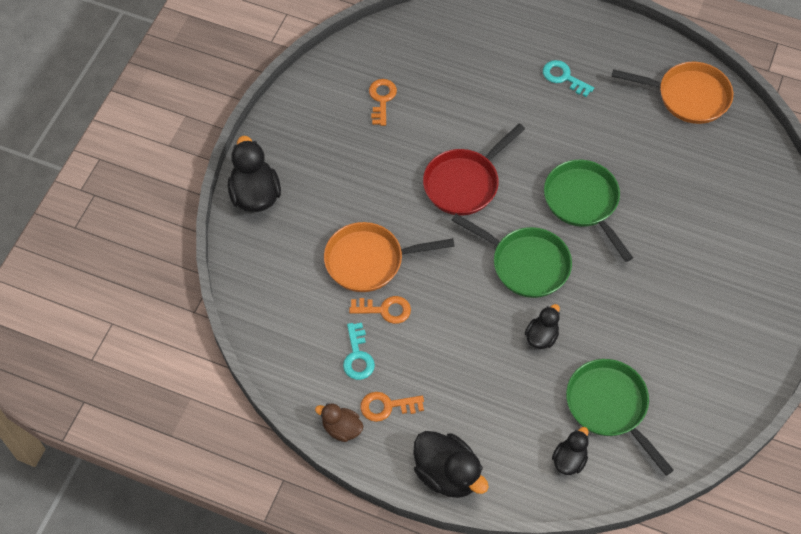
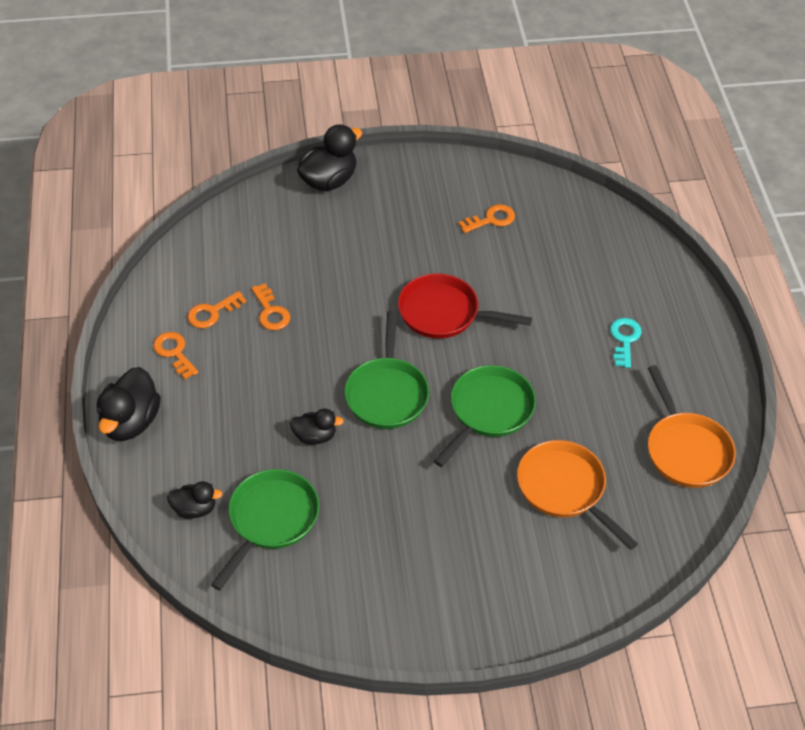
camera: 60 degrees right, 10 degrees down
brown duck [315,403,364,442] -> none
orange pan [324,222,455,292] -> orange pan moved to [517,440,638,550]
turquoise key [343,323,375,380] -> orange key [187,291,247,328]

